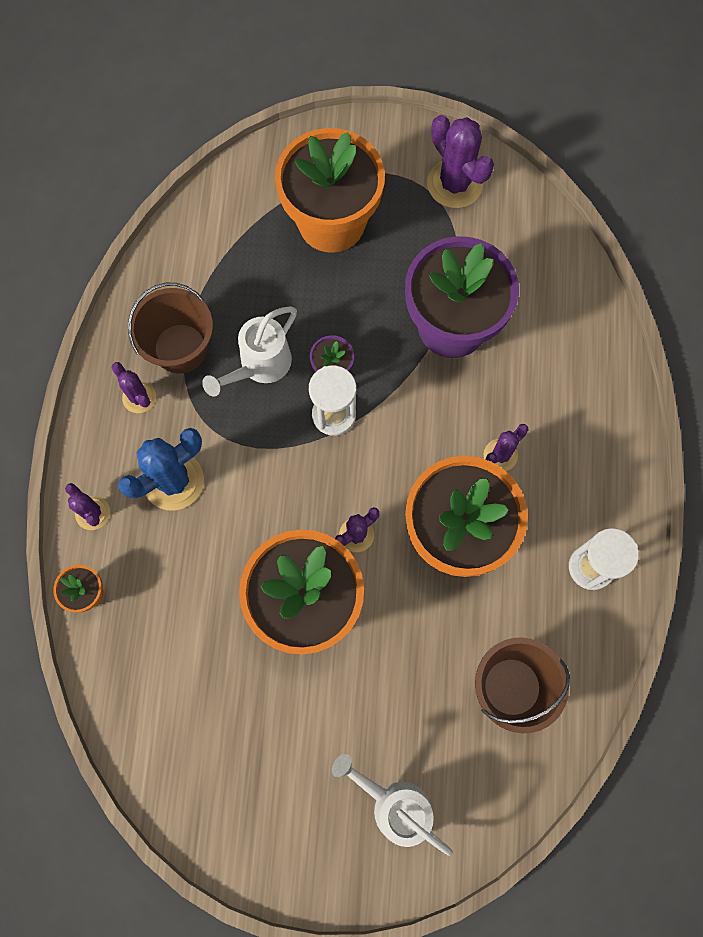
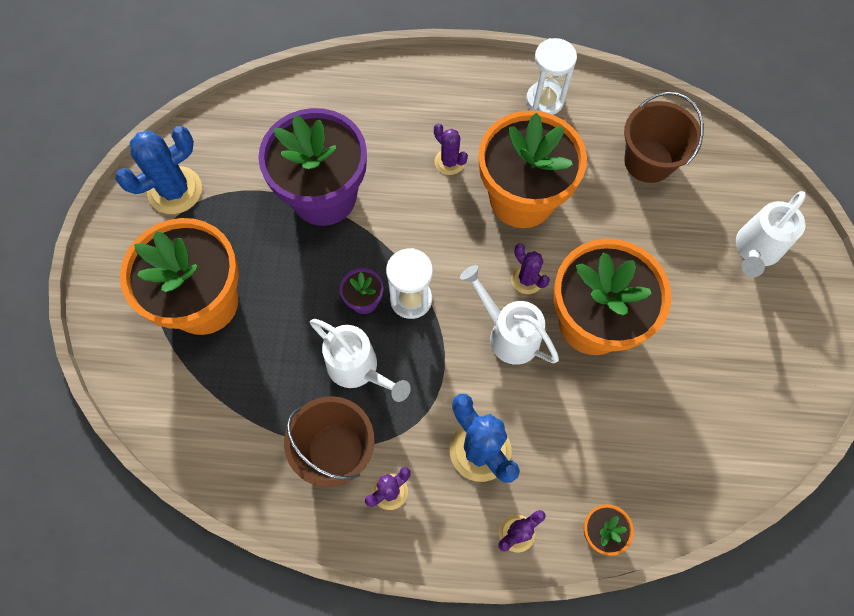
camera: 90 degrees left, 5 degrees down
purple cactus [427,115,494,208] -> blue cactus [115,126,202,214]
none -> white watering can [460,265,559,365]

